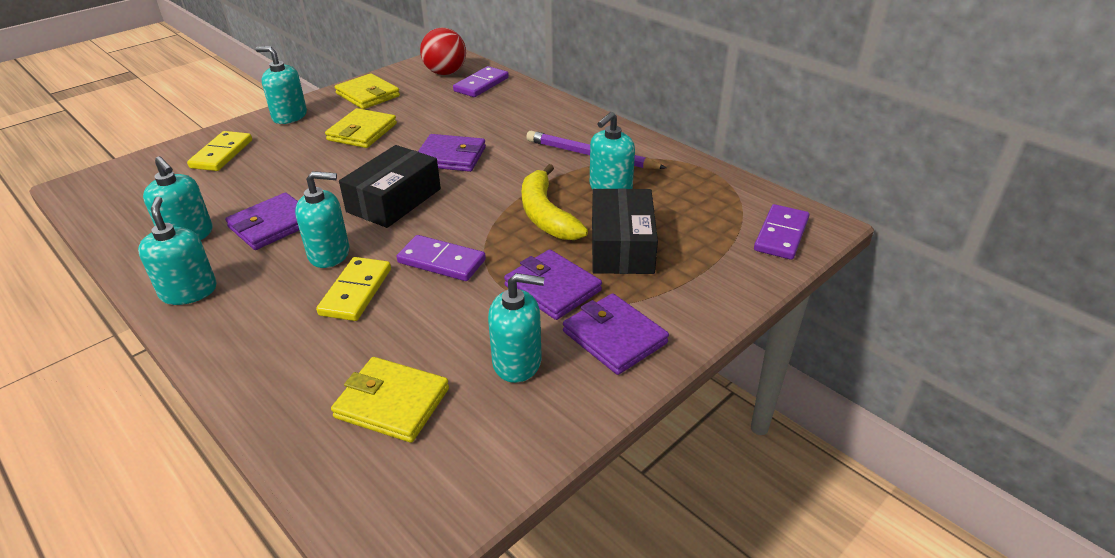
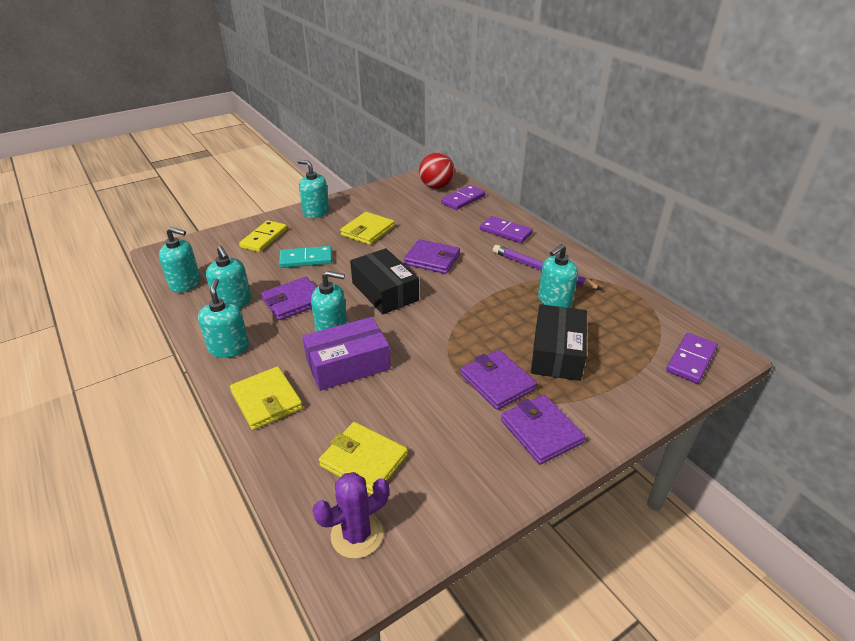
camera: 10 degrees right, 0 degrees up
yellow domino [316,257,391,321] -> purple box [302,317,391,391]
yellow wallet [335,73,400,109] -> yellow wallet moved to [230,366,303,430]
black box [339,145,441,228] -> black box turned 75 degrees counterclockwise [350,248,419,315]
purple domino [397,235,486,281] -> purple domino moved to [480,216,533,243]
turquoise soap dispenser [488,273,544,383] -> turquoise soap dispenser moved to [159,227,200,293]
yellow banana [522,164,588,240] -> none
none -> turquoise domino [279,246,332,268]
none -> purple cactus [312,472,389,559]

